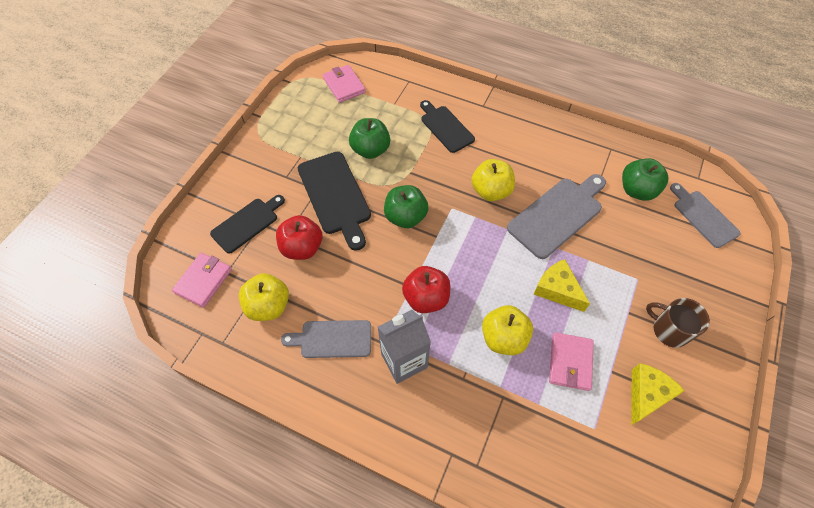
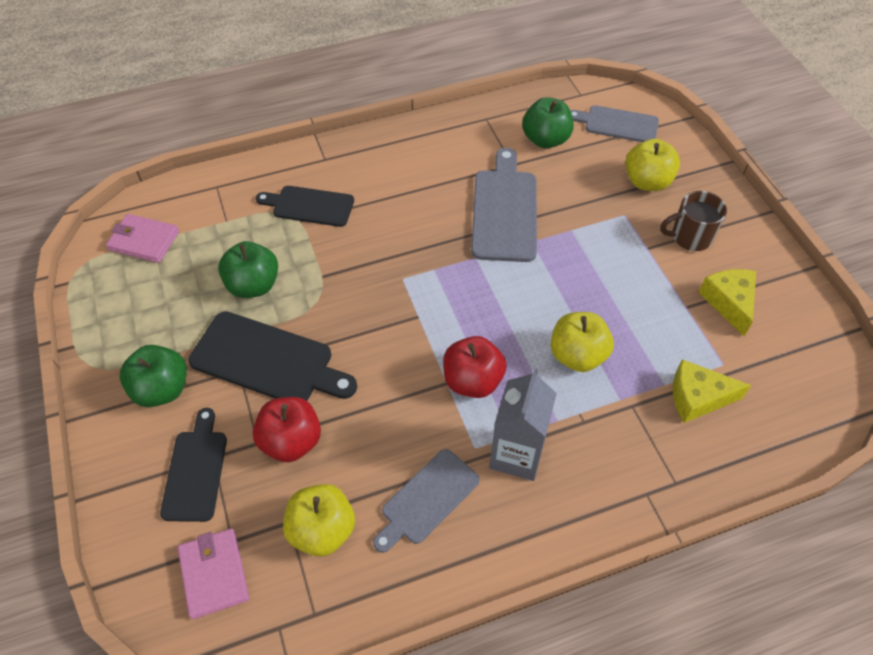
camera: 45 degrees left, 5 degrees down
green apple [384,185,428,228] -> green apple moved to [120,345,187,407]
yellow apple [471,159,515,201] -> yellow apple moved to [625,139,680,191]
yellow cheese [534,259,590,312] -> yellow cheese moved to [673,359,751,423]
pink wallet [549,332,594,391] -> none

